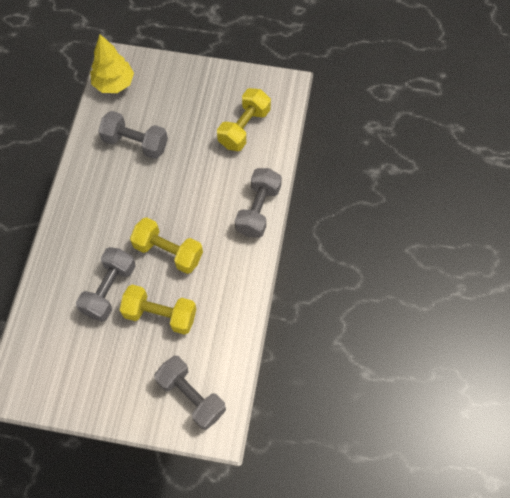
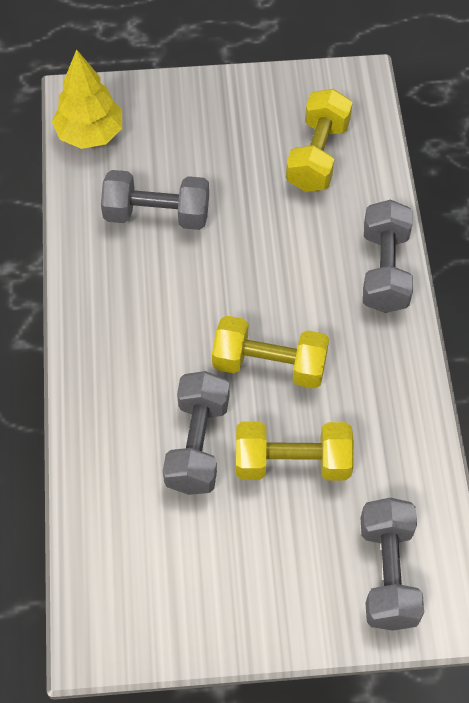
camera: 15 degrees left, 5 degrees down
grey dumbbell [154,355,226,430] -> grey dumbbell turned 60 degrees clockwise [361,498,424,631]

